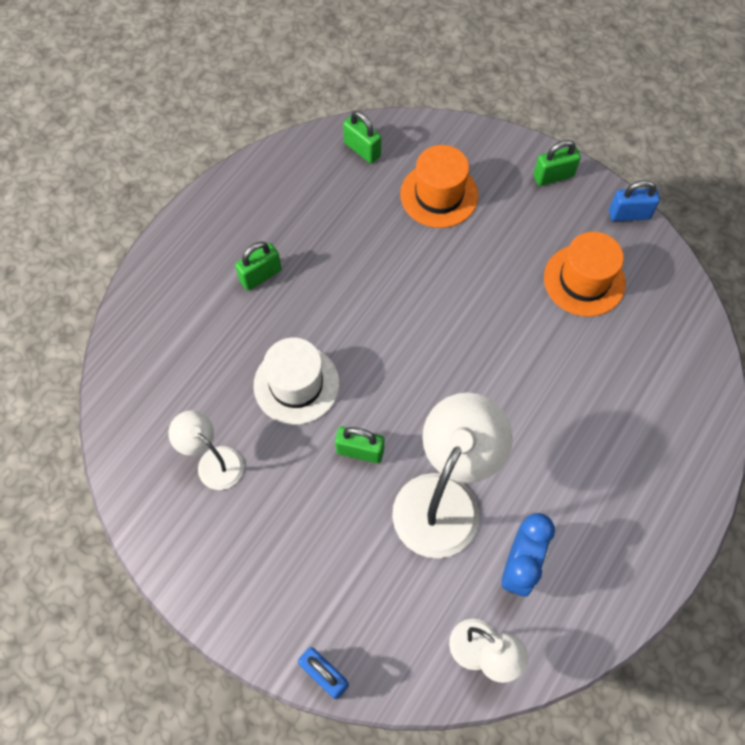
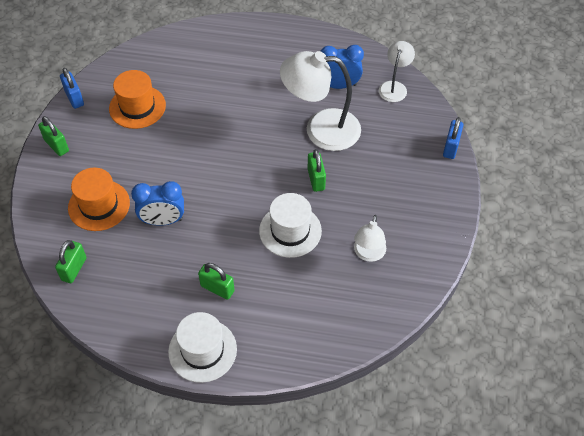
camera: 115 degrees left, 10 degrees down
none -> blue clock [131,181,184,226]
none -> white hat [168,312,237,383]

